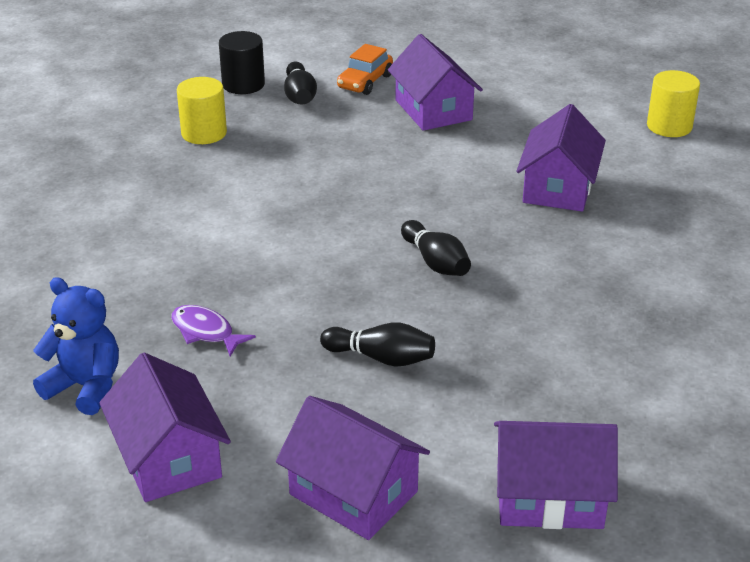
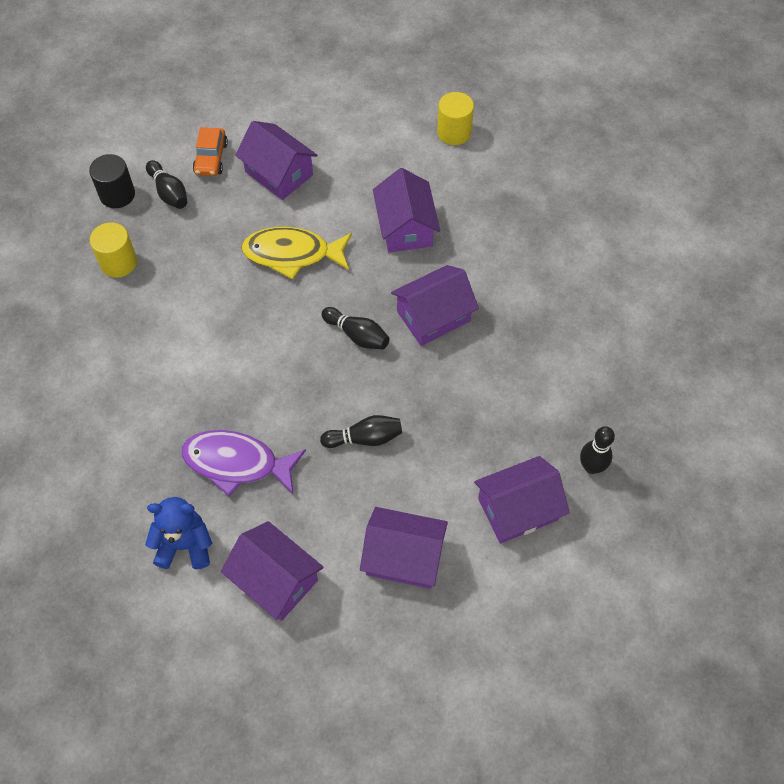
camera: 25 degrees left, 25 degrees up
purple fish [171,305,256,356] -> purple fish [181,430,306,496], size x1.81
none -> yellow fish [241,227,352,280]
none -> purple house [391,265,479,346]
none -> black bowling pin [580,426,615,474]

